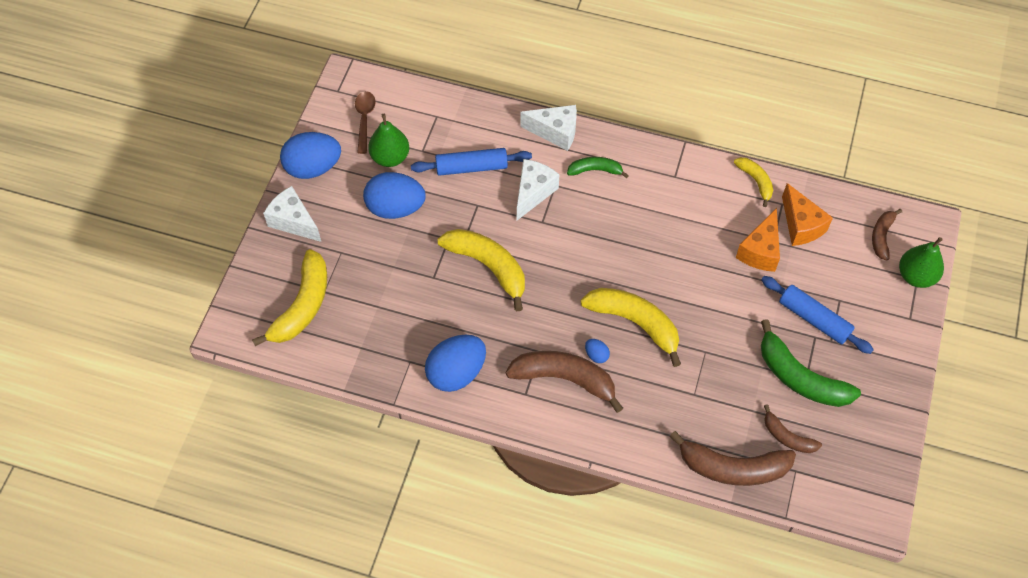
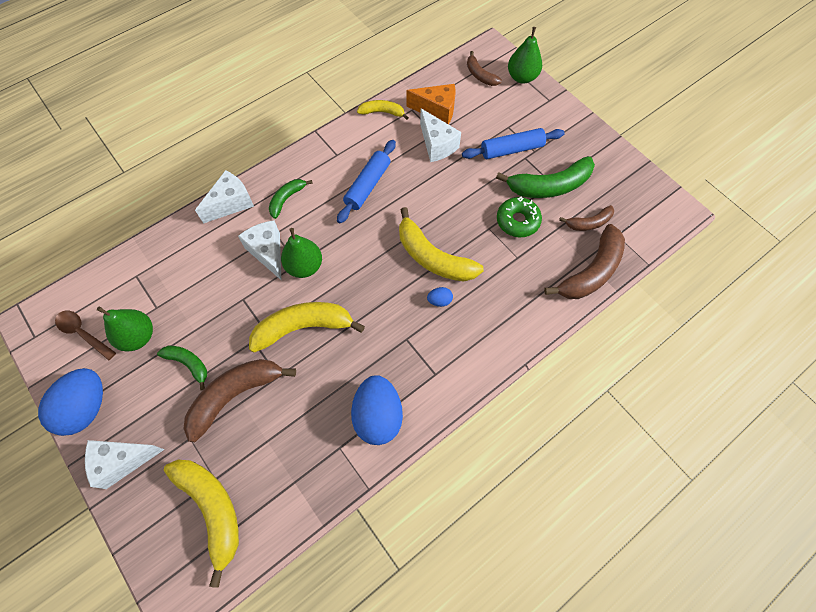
camera: 55 degrees left, 5 degrees up
blue egg [363,172,426,219] -> green banana [157,345,207,390]
blue rolling pin [411,148,532,176] -> blue rolling pin moved to [337,140,396,224]
brown banana [506,351,623,413] -> brown banana moved to [184,359,296,442]
yellow banana [580,288,681,367] -> yellow banana turned 120 degrees counterclockwise [399,207,484,282]
orange cheese [736,208,780,272] -> white cheese [420,108,461,162]
none -> green pear [281,228,322,278]
none -> green donut [497,197,542,237]

